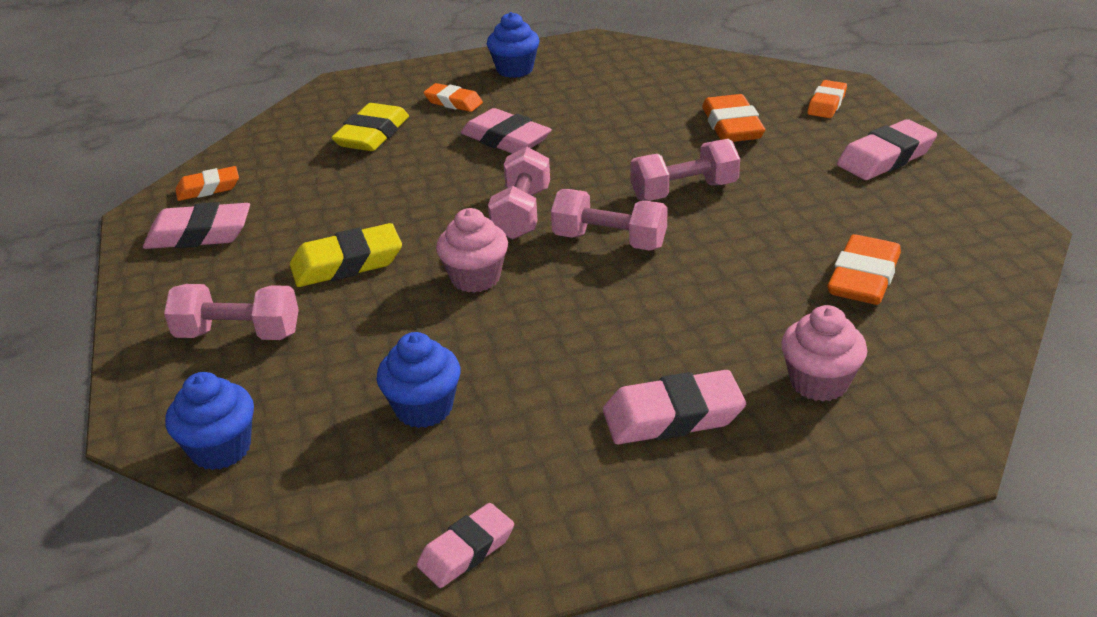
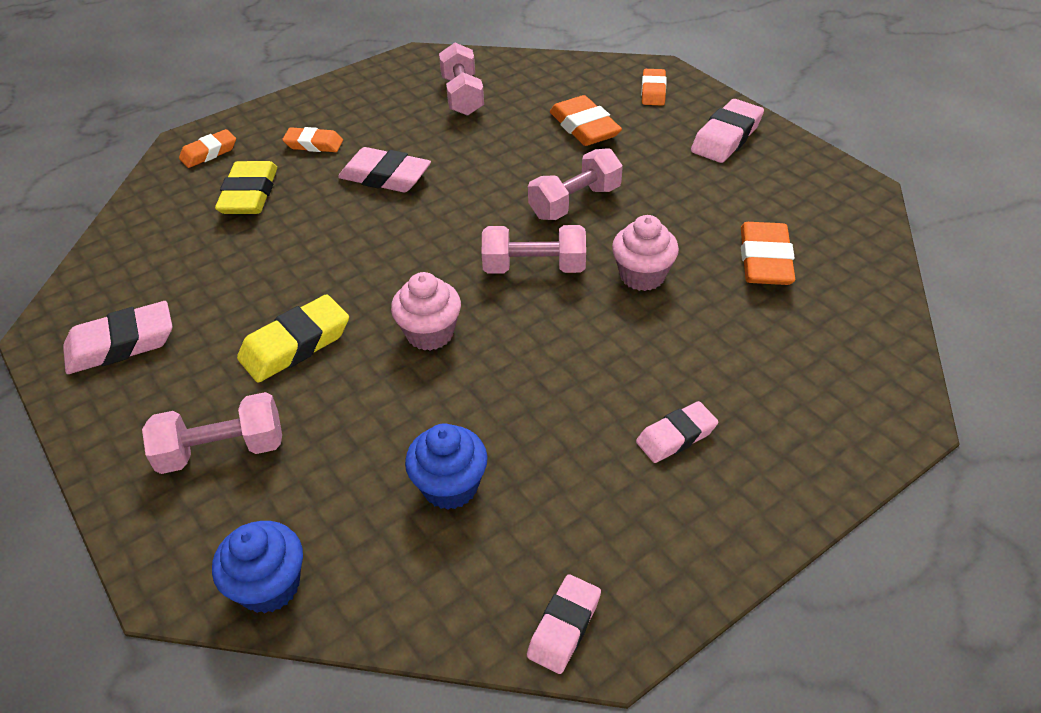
camera: 20 degrees left, 10 degrees up
orange eraser [176,166,239,201] -> orange eraser moved to [179,129,236,168]
blue cupcake [487,12,540,78] -> none
pink dumbbell [488,147,550,239] -> pink dumbbell moved to [439,43,484,116]
pink eraser [603,370,746,444] -> pink eraser [636,401,718,463], size x0.64
pink cupcake [781,305,867,402] -> pink cupcake moved to [612,215,679,291]

